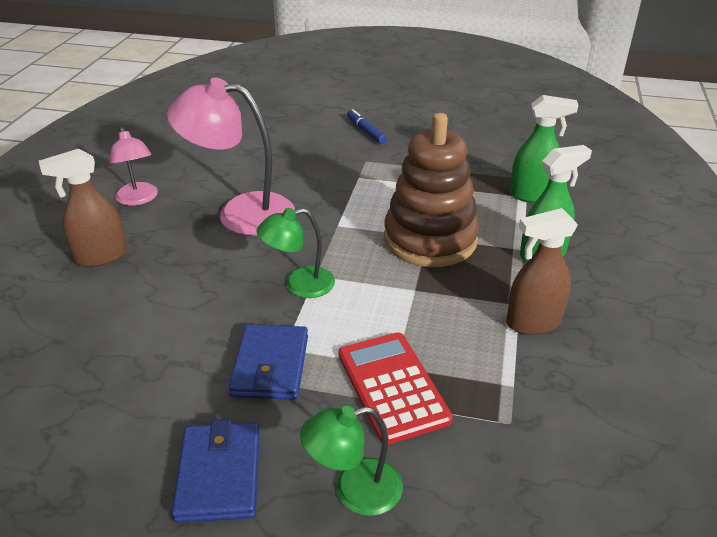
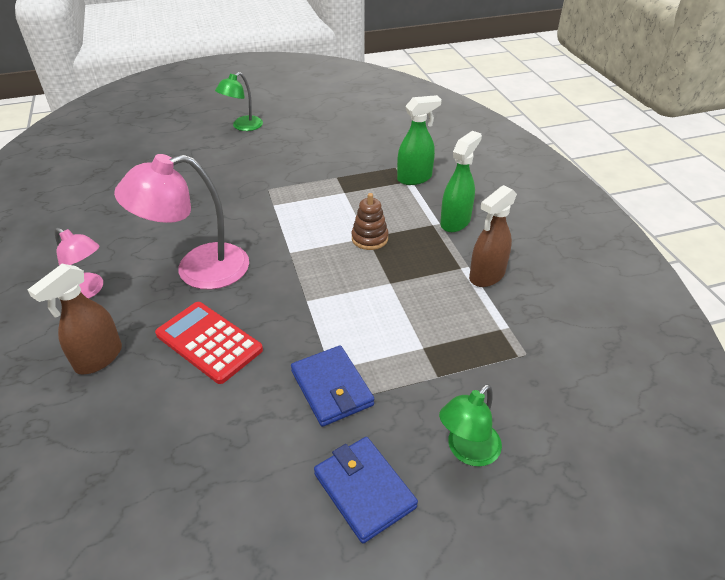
camera: 30 degrees left, 5 degrees up
green lamp [256,208,335,298] -> green lamp moved to [215,72,263,131]
red calculator [338,332,453,445] -> red calculator moved to [155,302,263,384]
blue marker [347,109,387,144] -> none
brown stacking toy [384,113,480,267] -> brown stacking toy [352,193,389,250], size x0.47

